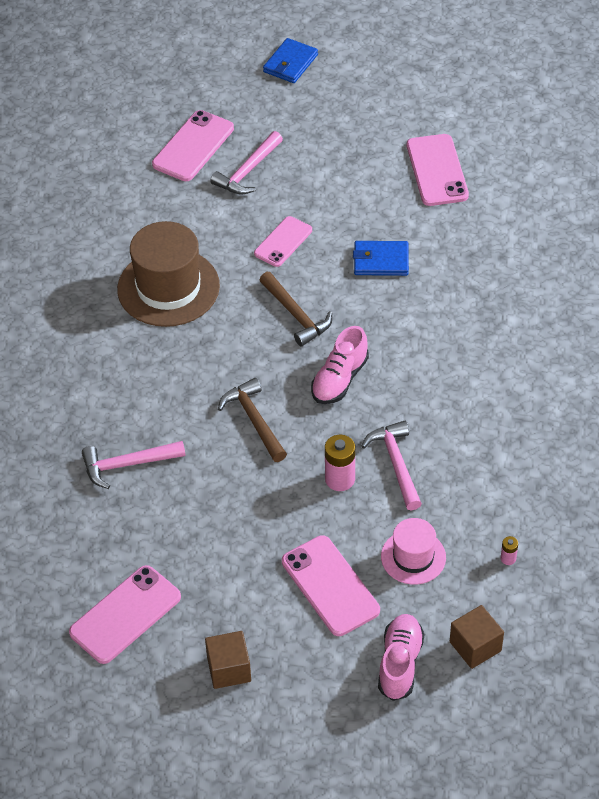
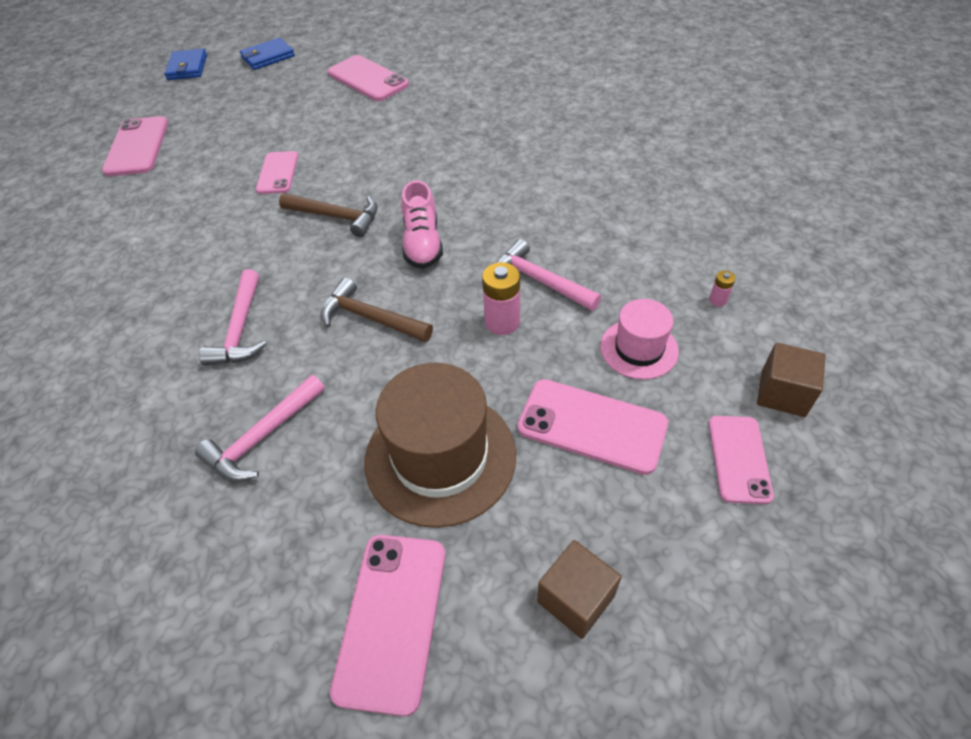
camera: 35 degrees left, 0 degrees up
brown hat [117,221,220,327] -> brown hat moved to [365,363,516,528]
pink hammer [210,131,283,195] -> pink hammer moved to [199,269,266,365]
blue wallet [353,241,409,276] -> blue wallet moved to [240,38,295,70]
pink shoe [378,614,424,701] -> pink phone [709,416,774,504]

